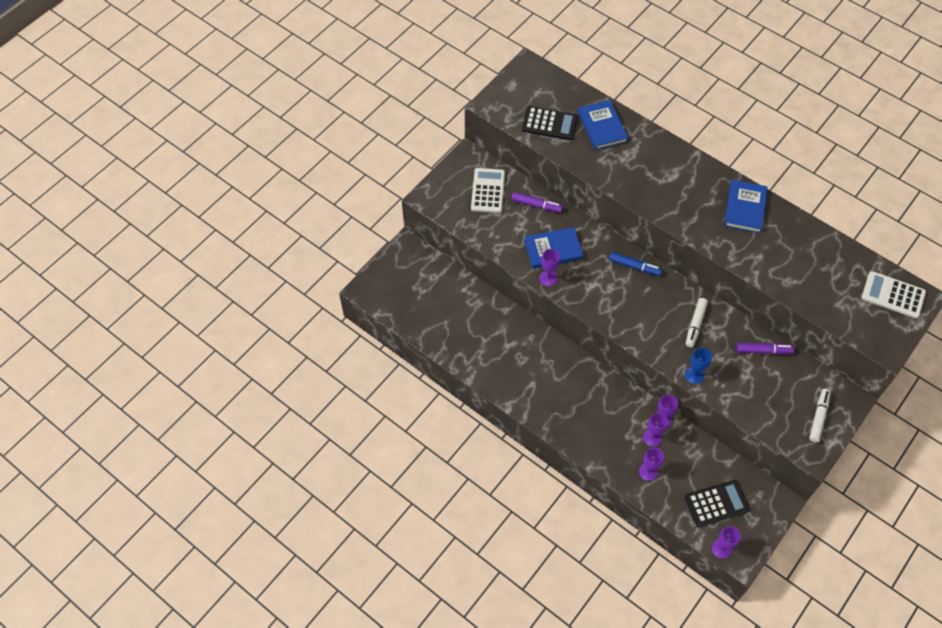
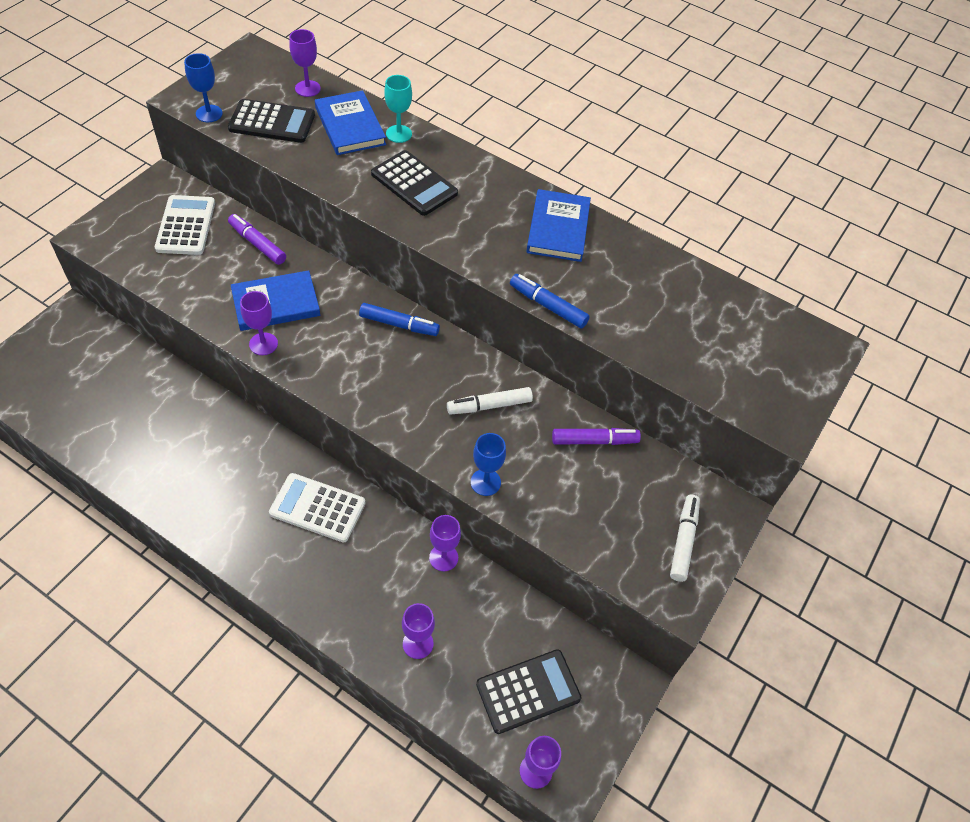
camera: 10 degrees left, 5 degrees down
purple marker [511,192,563,213] -> purple marker turned 150 degrees counterclockwise [228,214,286,265]
purple goblet [643,413,668,447] -> purple goblet moved to [289,29,321,97]
white marker [686,298,708,347] -> white marker turned 60 degrees clockwise [447,387,533,415]
white calculator [862,271,926,318] -> white calculator moved to [269,473,366,542]
none -> blue goblet [184,53,223,122]
none -> black calculator [371,150,458,216]
none -> turquoise goblet [384,75,412,143]
none -> blue marker [510,274,590,329]

